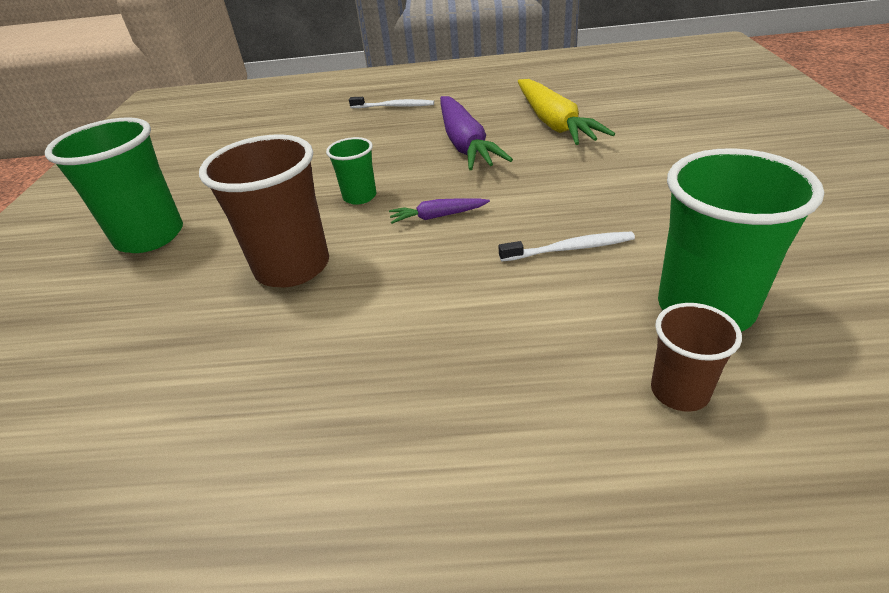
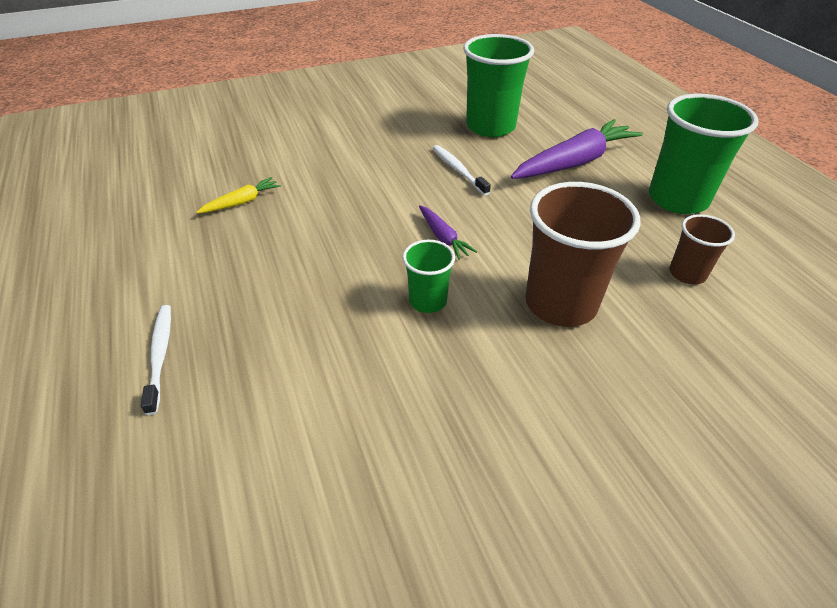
camera: 115 degrees left, 5 degrees up
green cup [45,117,183,253] -> green cup moved to [649,94,758,214]
purple carrot [440,96,513,170] -> purple carrot moved to [511,119,643,179]
yellow carrot [518,79,615,145] -> yellow carrot [196,177,281,214], size x0.48
brown cup [651,303,742,412] -> brown cup moved to [669,214,735,284]

